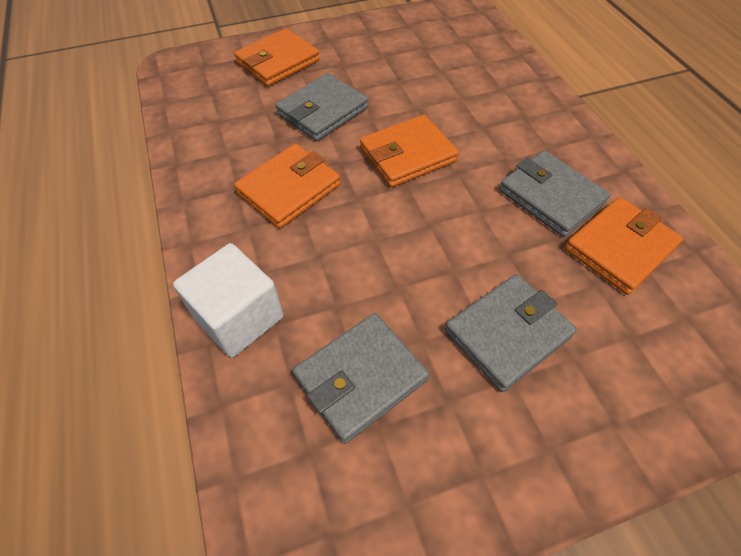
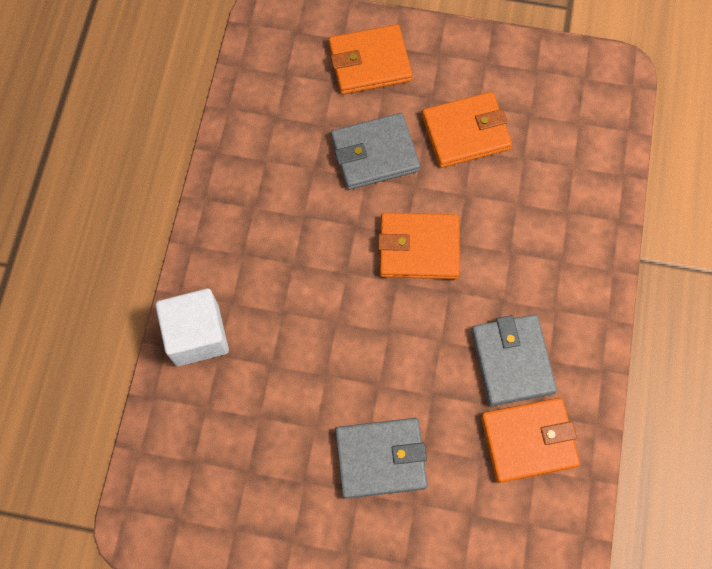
camera: 30 degrees right, 15 degrees up
orange wallet [234,144,341,228] -> orange wallet moved to [422,92,512,168]
grey wallet [292,313,429,444] -> none

